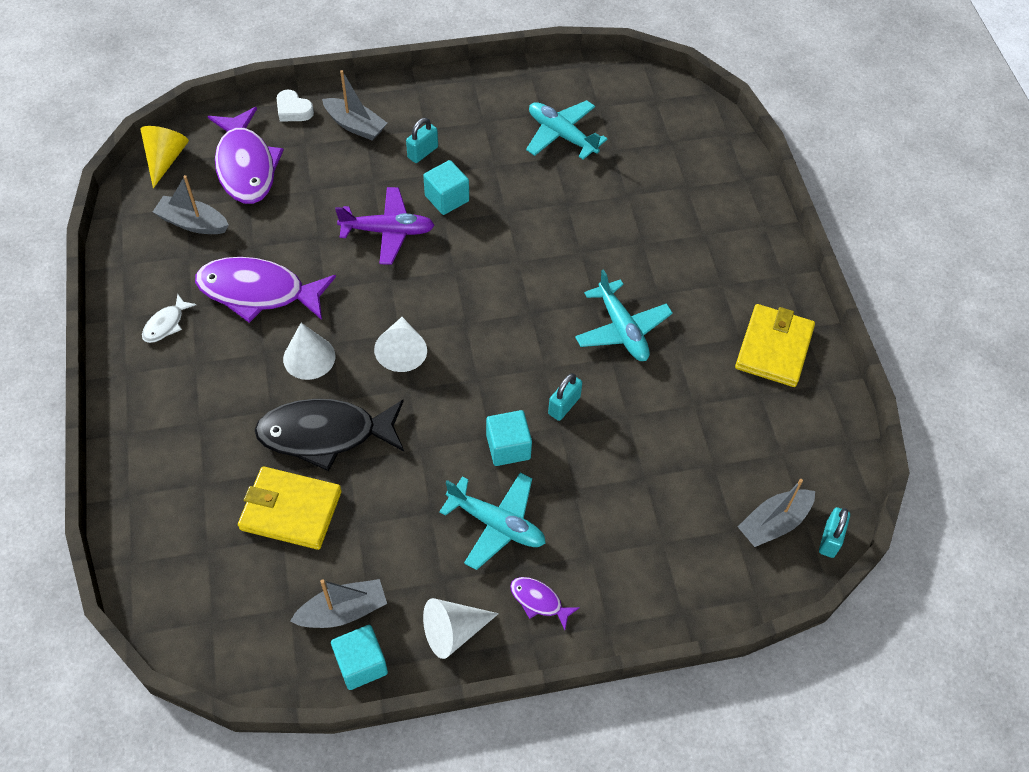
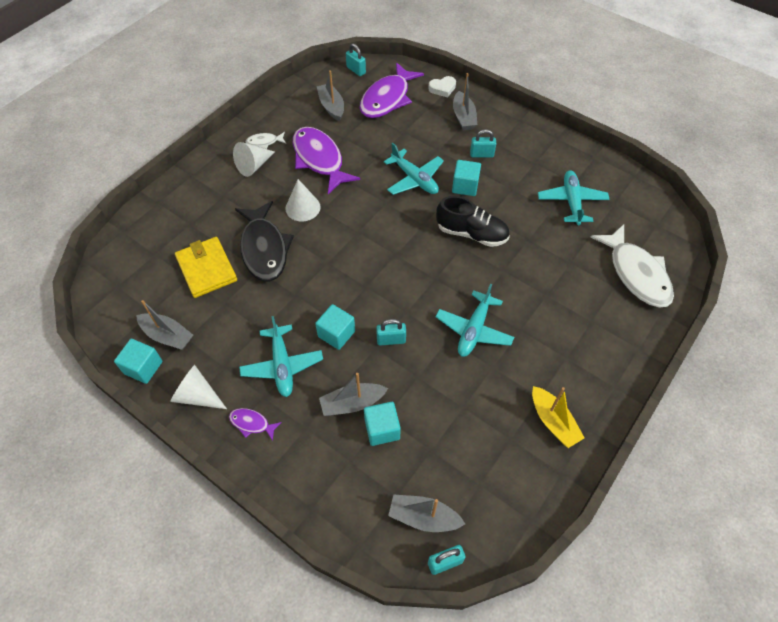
camera: 50 degrees right, 0 degrees up
yellow cone [140,126,189,188] -> turquoise padlock [346,44,366,76]
black fish [255,399,404,471] -> black fish turned 150 degrees counterclockwise [235,201,294,281]
white heart [276,90,314,122] -> white heart turned 105 degrees counterclockwise [428,76,456,98]
purple plane [335,187,435,265] -> turquoise plane [384,143,444,195]
white cone [374,317,427,372] -> white cone moved to [233,142,275,177]
purple fish [510,577,580,630] -> purple fish turned 60 degrees counterclockwise [229,408,282,441]
yellow wallet [735,304,815,387] -> yellow boat [532,386,585,448]
none -> grey boat [319,373,388,416]
none -> turquoise cube [364,402,401,446]
none -> black shoe [436,196,510,247]
none -> white fish [591,224,674,307]

